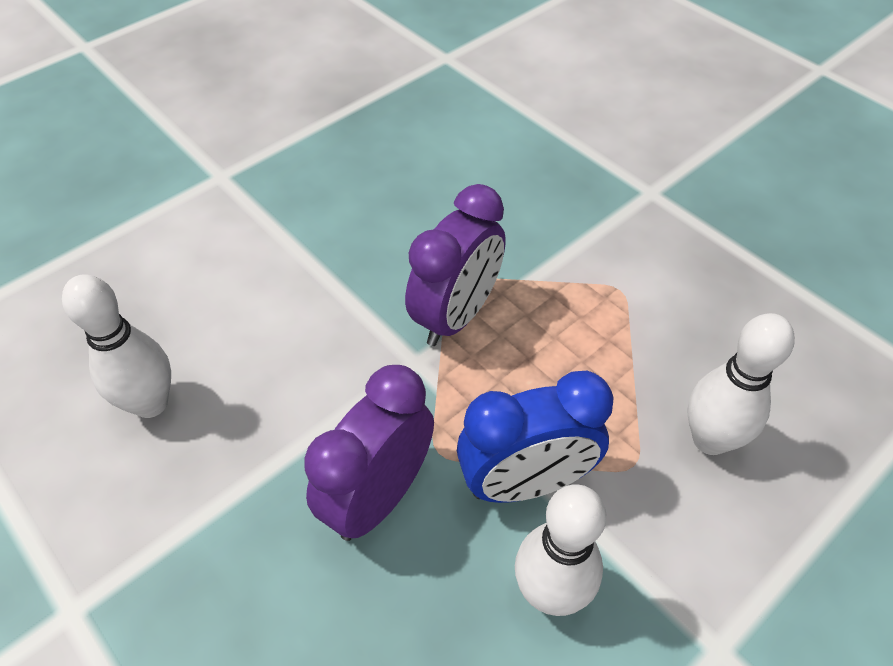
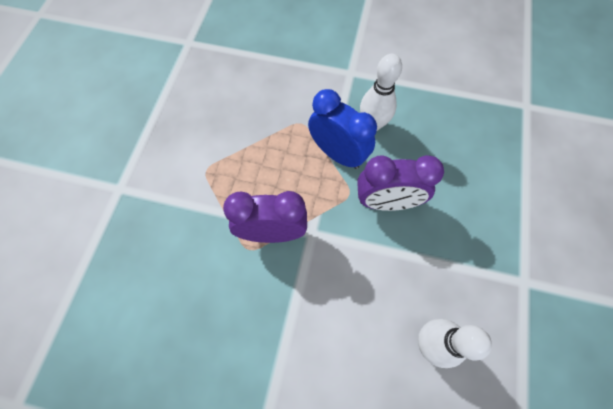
camera: 125 degrees left, 15 degrees up
white bowling pin [687,313,795,455] -> none

